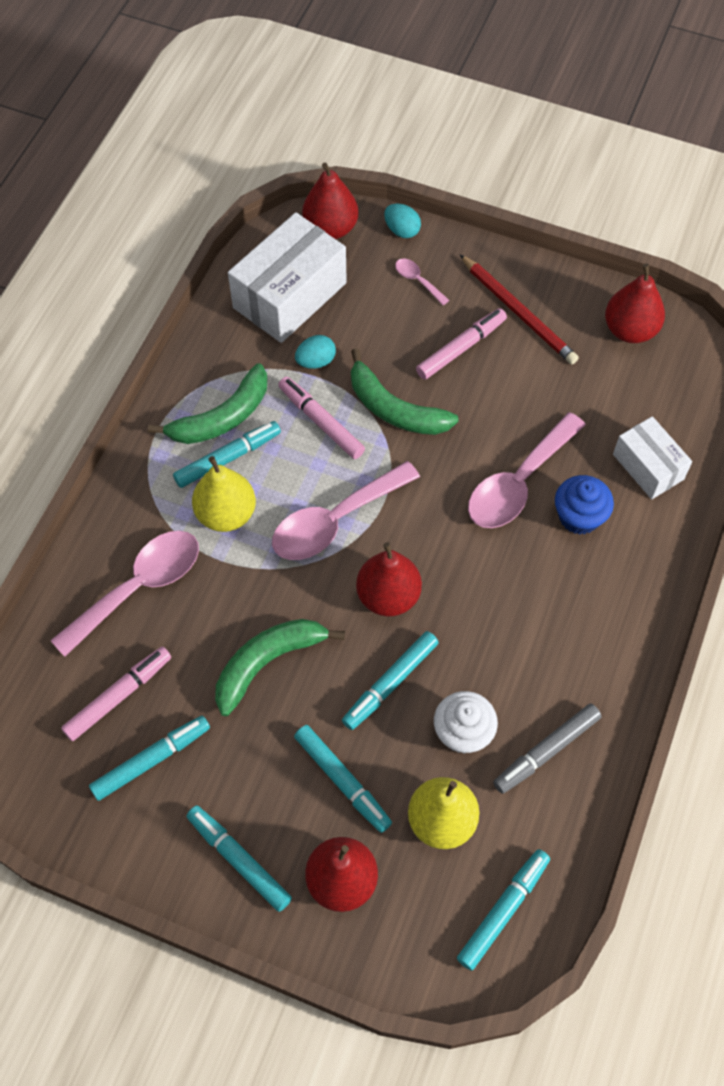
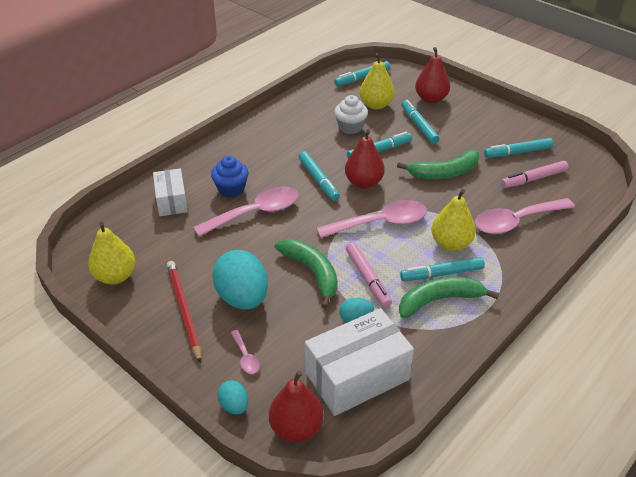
camera: 160 degrees left, 20 degrees down
turquoise marker [186,805,292,912] -> turquoise marker moved to [299,151,340,201]
pink marker [416,308,507,380] -> turquoise egg [212,250,268,310]
grey marker [493,704,601,794] -> none
red pear [605,264,665,343] -> yellow pear [88,222,135,284]

